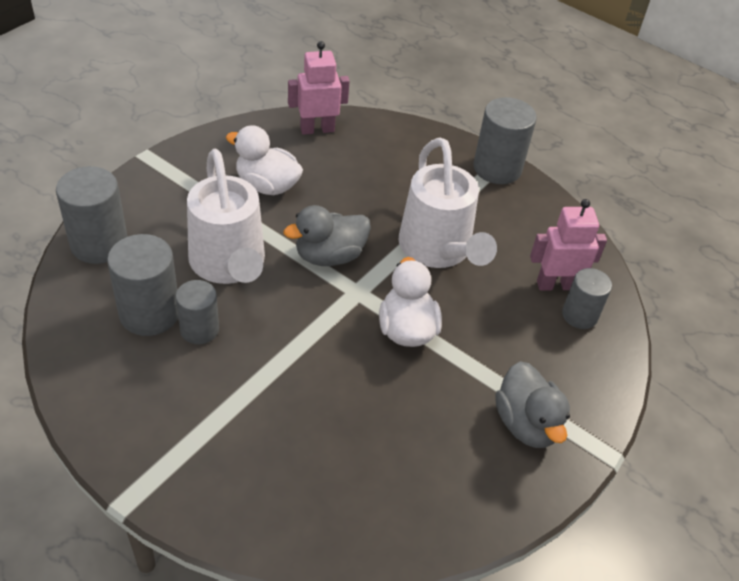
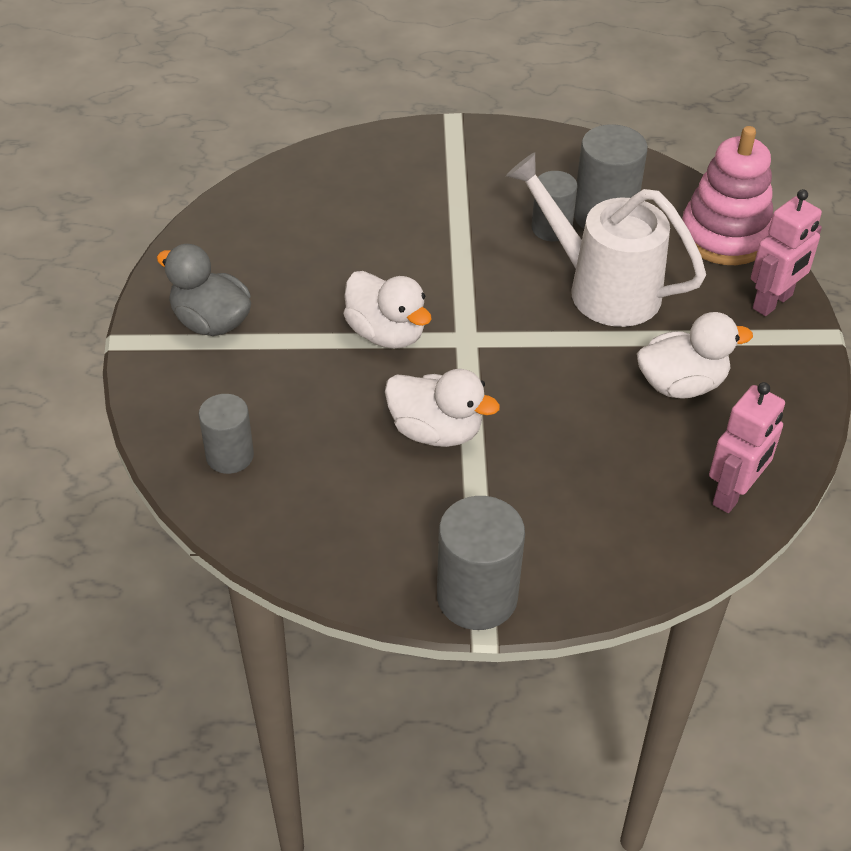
camera: 145 degrees right, 0 degrees up
grey cylinder [56,166,128,264] -> pink stacking toy [683,126,773,265]
grey duck [284,205,371,266] -> none
white watering can [398,138,497,268] -> white duck [385,369,500,447]
pink robot [530,199,607,290] -> pink robot moved to [751,189,822,316]

